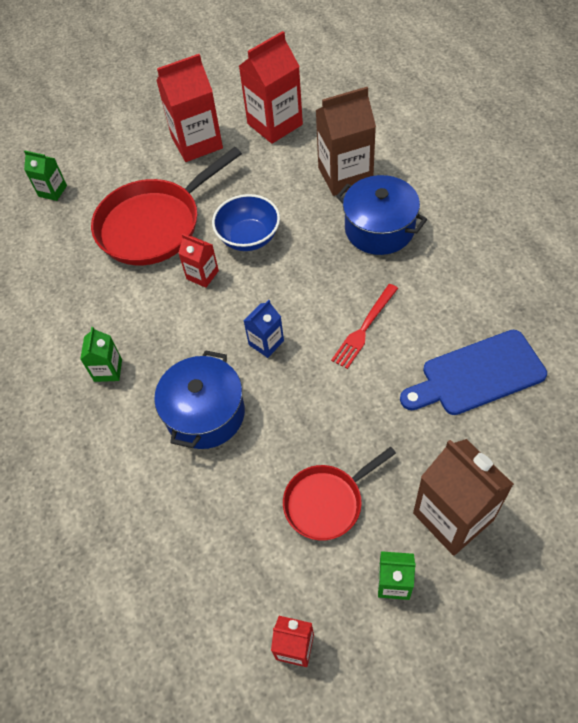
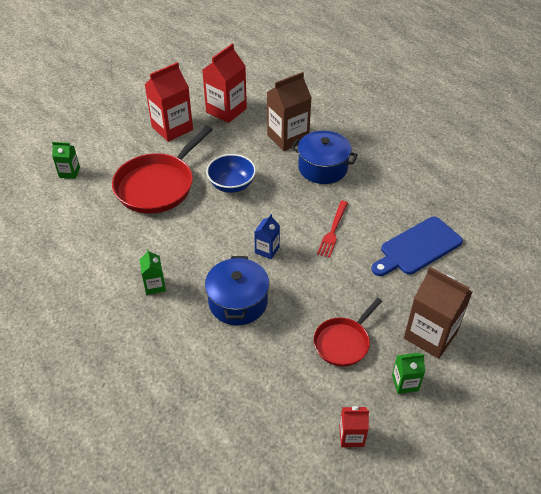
camera: 20 degrees left, 10 degrees down
red carton [178,234,219,288] -> none

